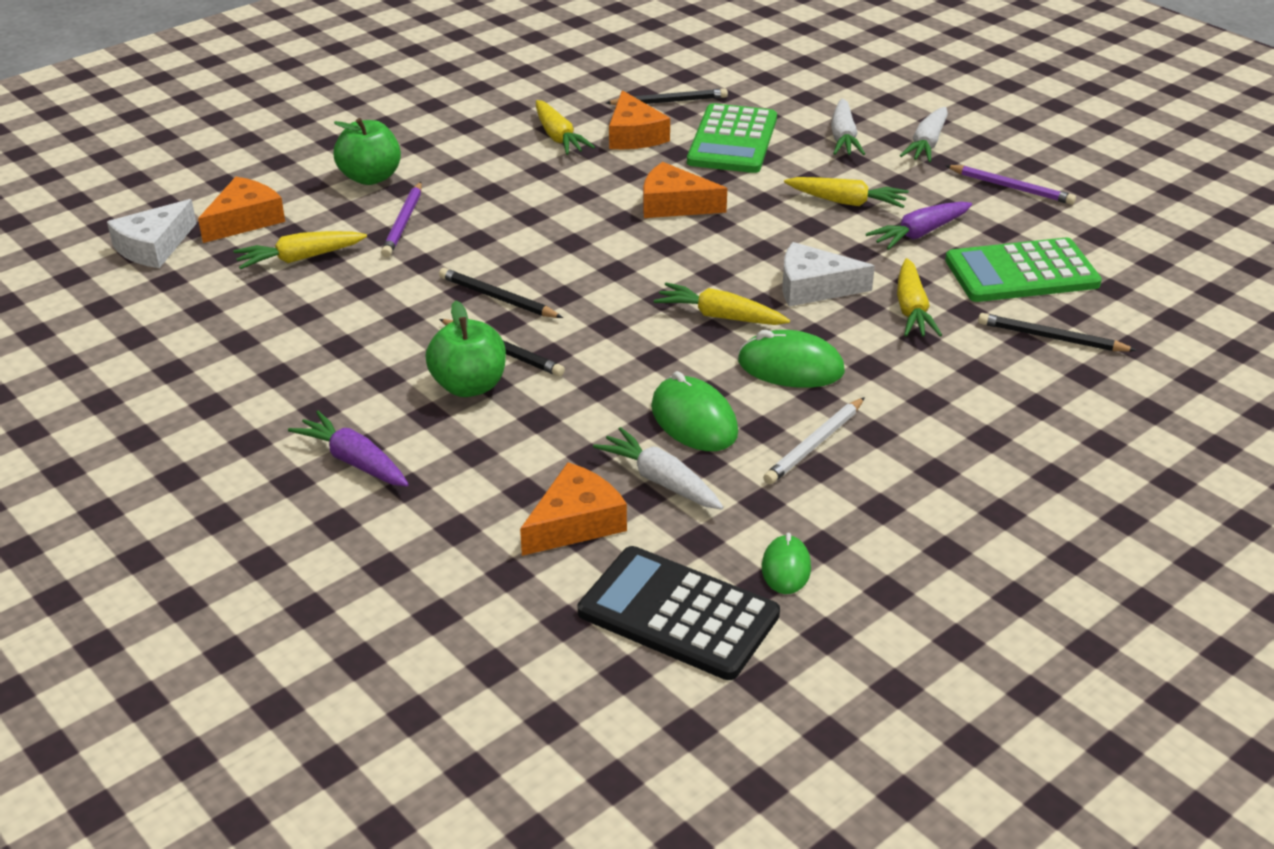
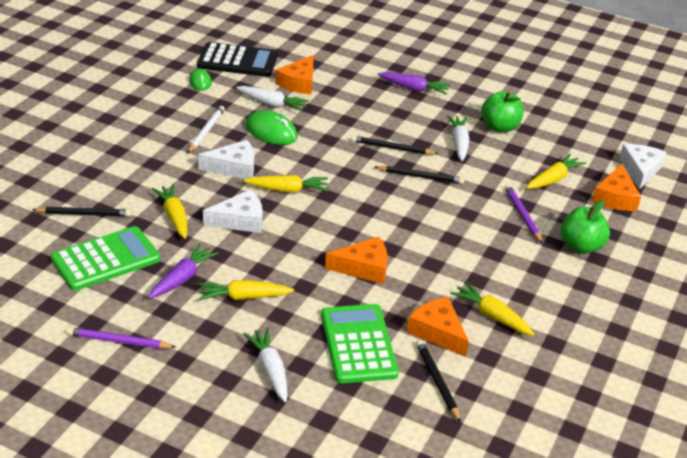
camera: 155 degrees right, 0 degrees up
green apple [425,300,506,397] -> green apple moved to [481,91,523,132]
black pencil [606,88,728,105] -> black pencil turned 105 degrees clockwise [416,340,461,423]
green mouse [738,330,845,388] -> white cheese [198,140,254,179]
white carrot [900,107,948,162] -> white carrot moved to [447,116,470,161]

